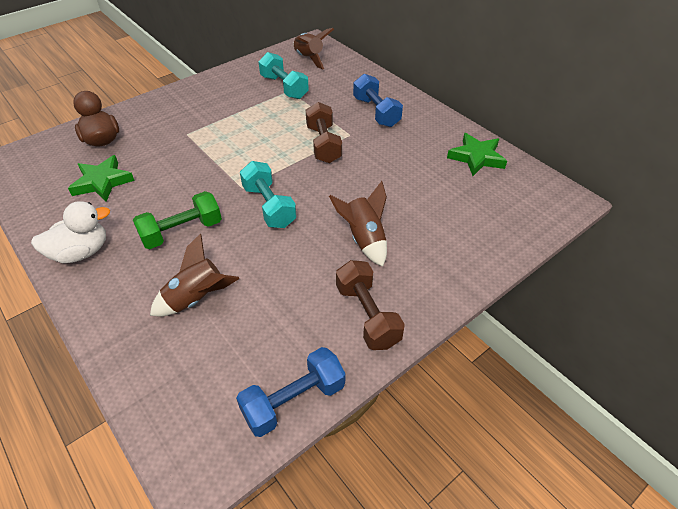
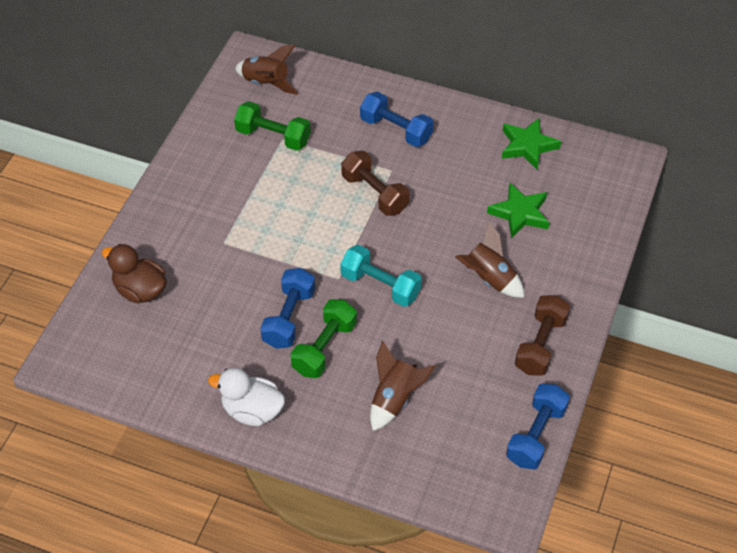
camera: 30 degrees left, 5 degrees up
white duck [31,201,110,263] -> white duck turned 105 degrees counterclockwise [208,368,285,426]
green star [68,155,135,202] -> green star moved to [487,183,549,238]
turquoise dumbbell [259,52,309,99] -> green dumbbell [234,101,311,151]
brown dumbbell [336,260,405,350] -> brown dumbbell turned 75 degrees clockwise [515,295,570,376]
none -> blue dumbbell [260,268,315,348]

